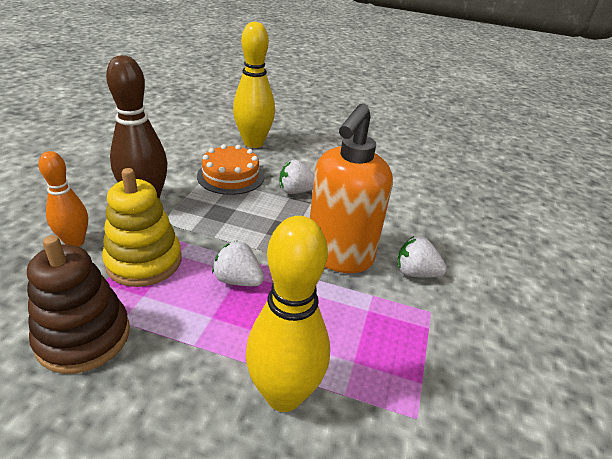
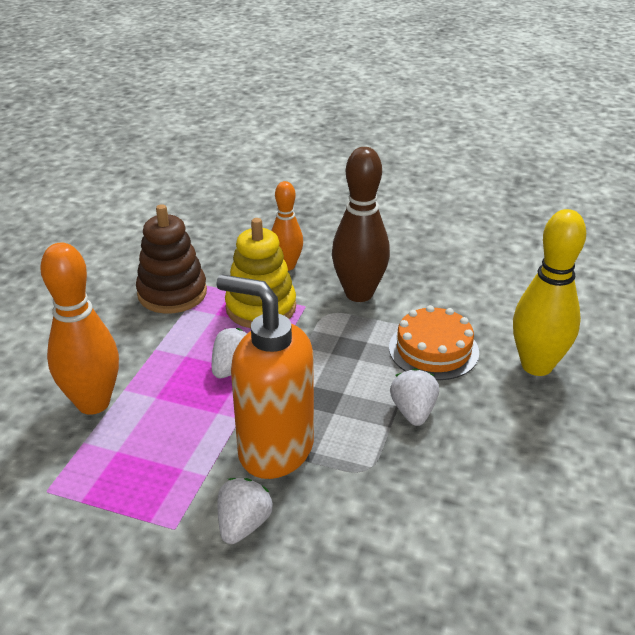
camera: 95 degrees right, 0 degrees up
yellow bowling pin [246,216,330,412] -> orange bowling pin [40,243,119,415]

